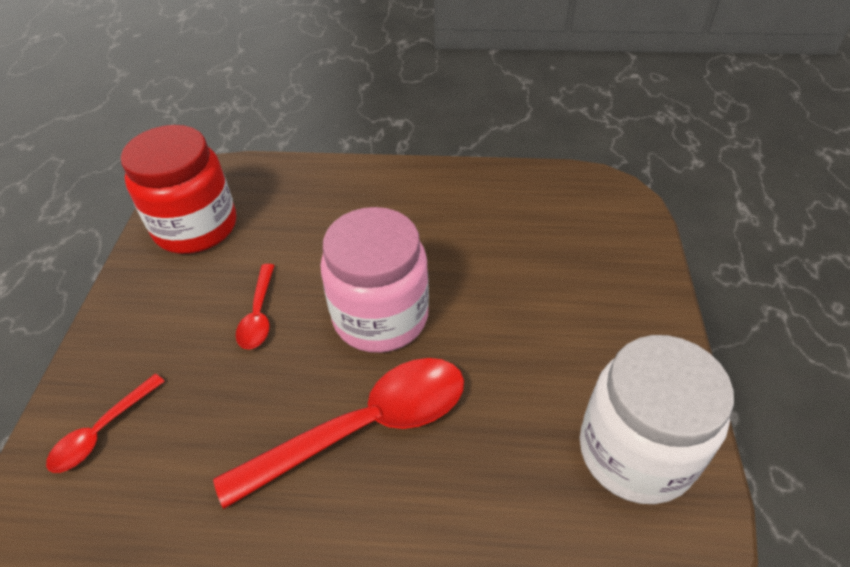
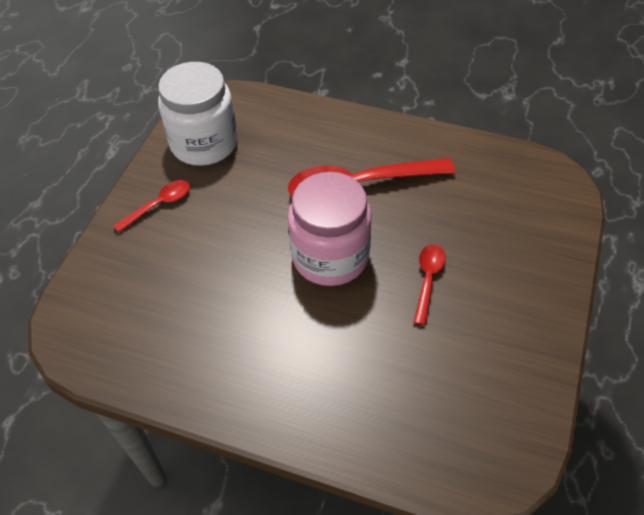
camera: 165 degrees left, 5 degrees up
red spoon [46,374,165,473] -> red spoon moved to [114,180,190,232]
red jar [121,125,236,254] -> none

